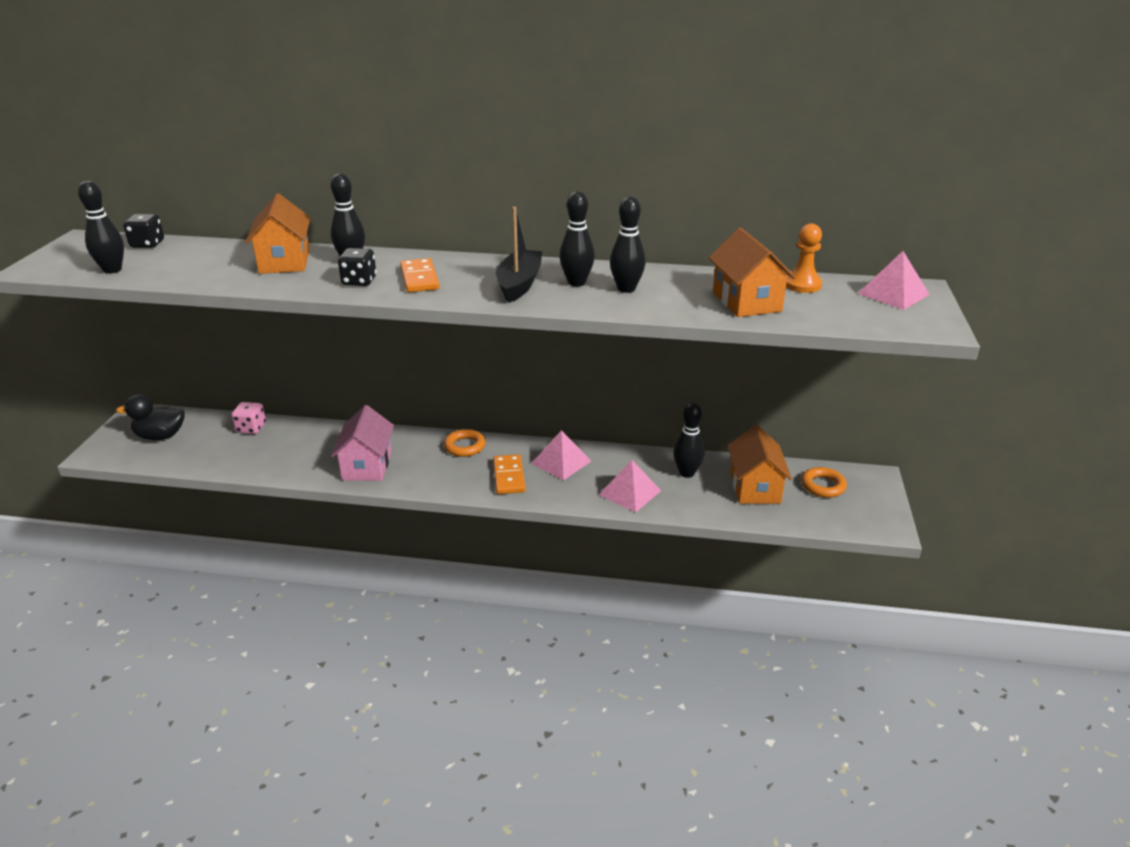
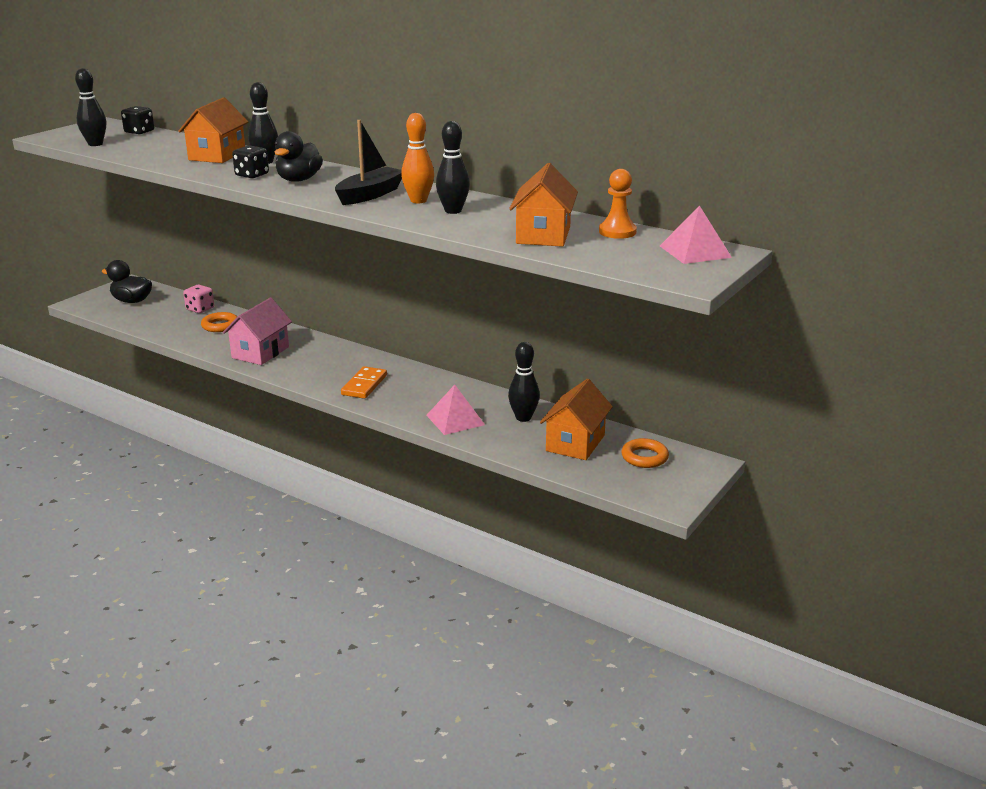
camera: 25 degrees right, 5 degrees down
orange domino [400,258,439,292] -> black duck [274,131,323,182]
orange ring [444,429,486,457] -> orange ring moved to [201,312,237,332]
pink pyramid [531,430,591,480] -> none
black bowling pin [559,191,595,286] -> orange bowling pin [401,113,434,203]

